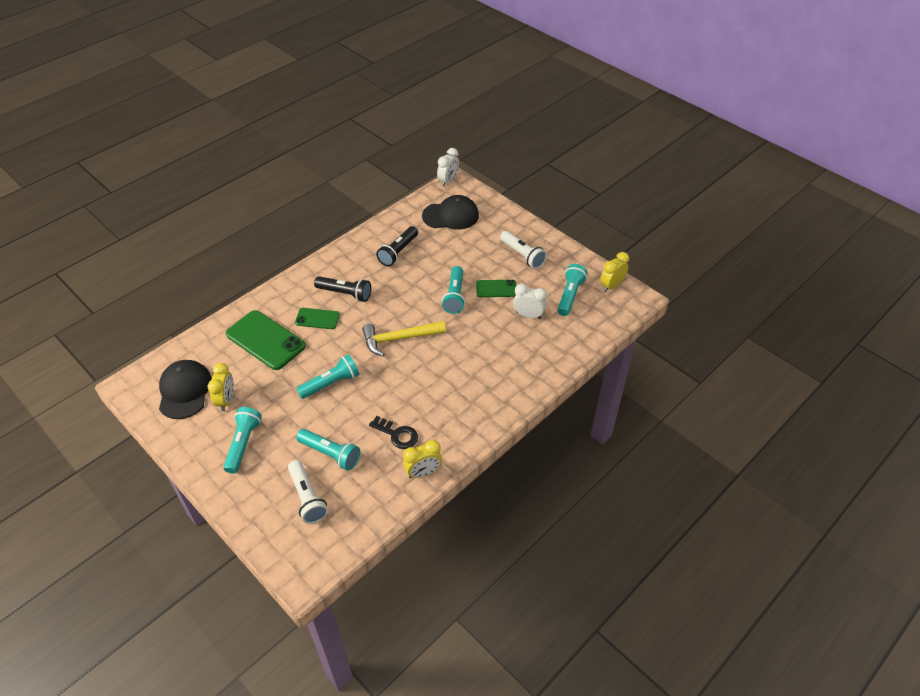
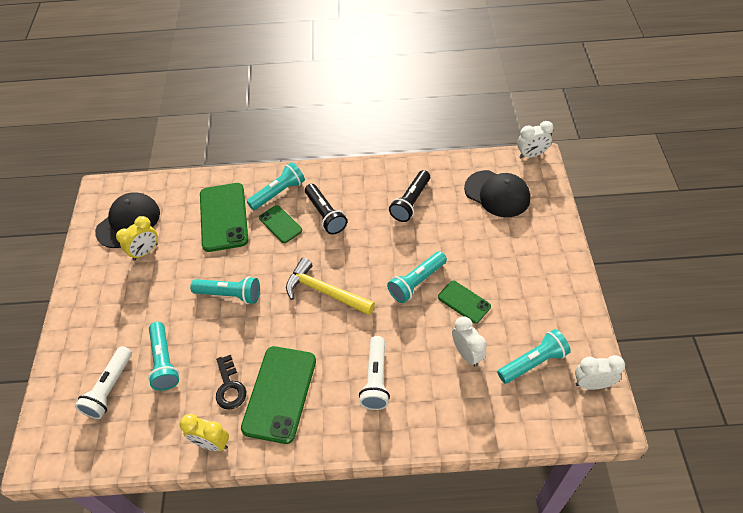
camera: 45 degrees right, 5 degrees up
turquoise flashlight [223,407,262,474] -> turquoise flashlight moved to [247,162,305,210]
black flashlight [376,226,418,266] -> black flashlight turned 45 degrees counterclockwise [389,170,430,222]
white flashlight [500,231,547,269] -> white flashlight moved to [359,336,390,410]
yellow clock [600,252,629,292] -> white clock [575,355,625,389]
none -> green phone [241,346,316,444]

